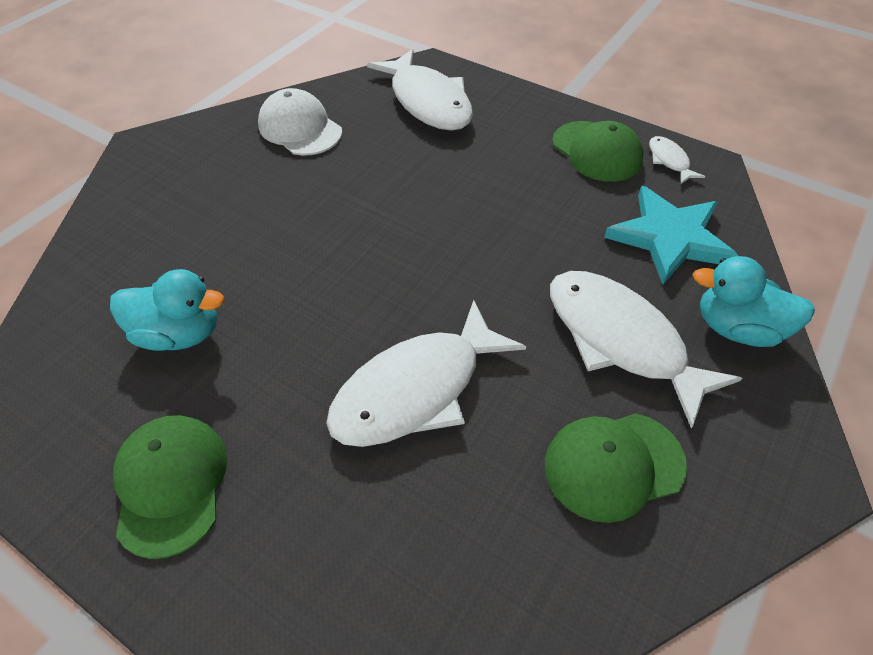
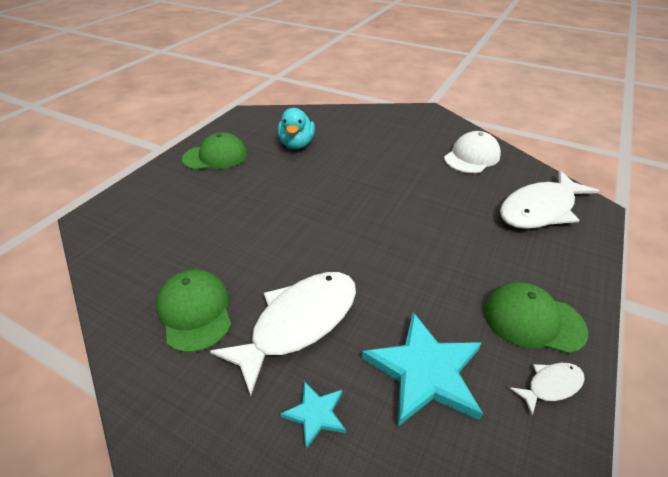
camera: 85 degrees right, 10 degrees down
white fish [326,300,526,447] -> none
green cap [552,121,644,182] -> green cap turned 60 degrees clockwise [484,282,588,354]
turquoise duck [692,256,815,347] -> turquoise star [280,381,346,449]

